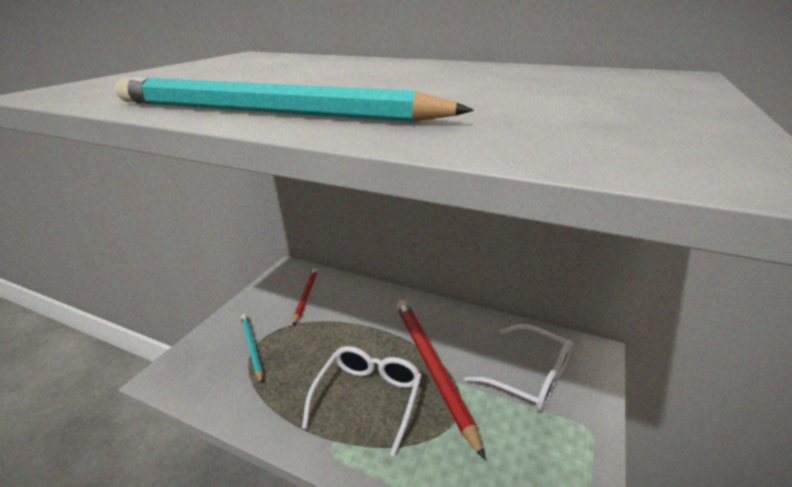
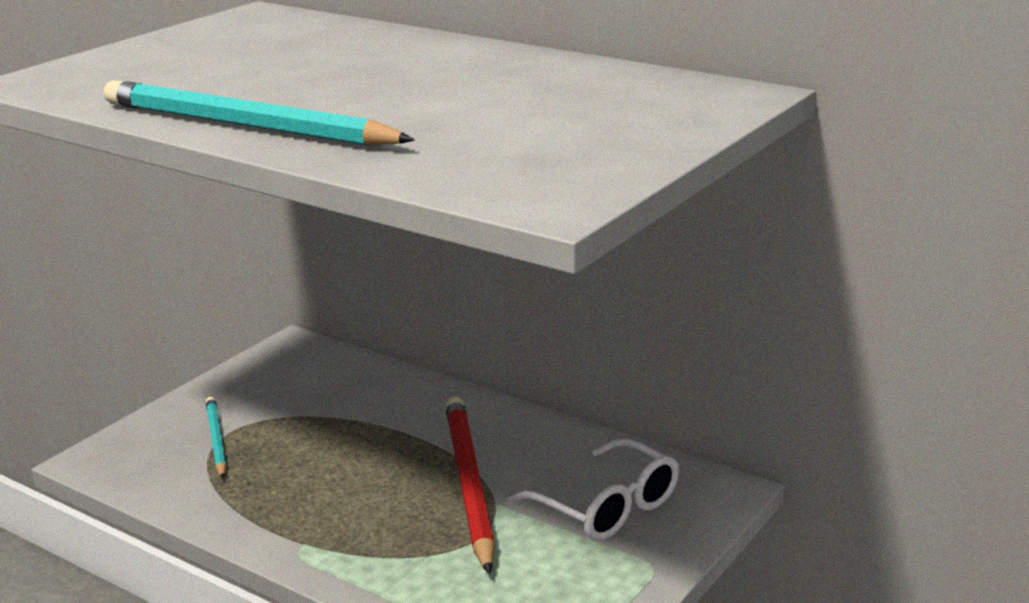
camera: 10 degrees right, 5 degrees down
red pencil [293,268,318,325] -> none
white glasses [302,346,422,457] -> none

